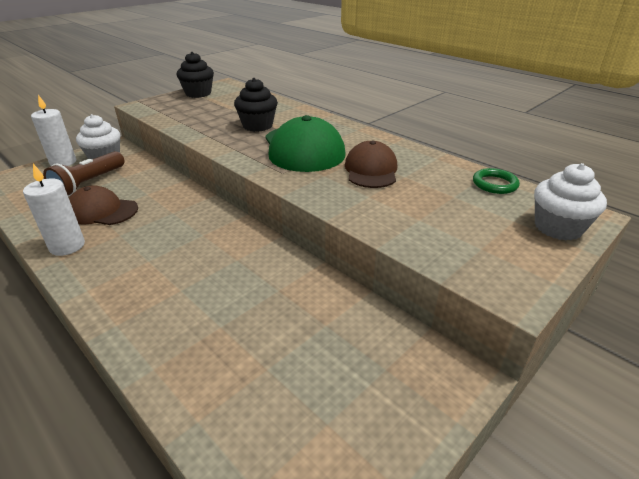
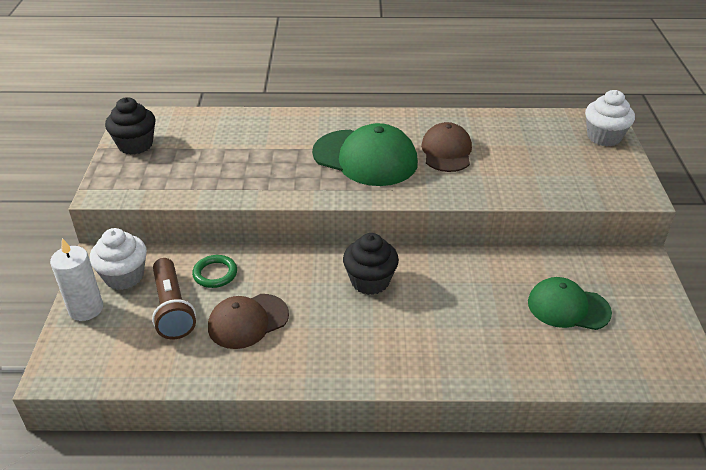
camera: 45 degrees left, 5 degrees up
white candle [23,164,85,256] -> none
black cupcake [234,78,278,132] -> black cupcake moved to [343,233,399,295]
brown cap [345,141,397,188] -> brown cap turned 45 degrees clockwise [421,122,472,172]
green ring [473,168,520,194] -> green ring moved to [192,255,237,288]
none -> green cap [528,277,612,330]

